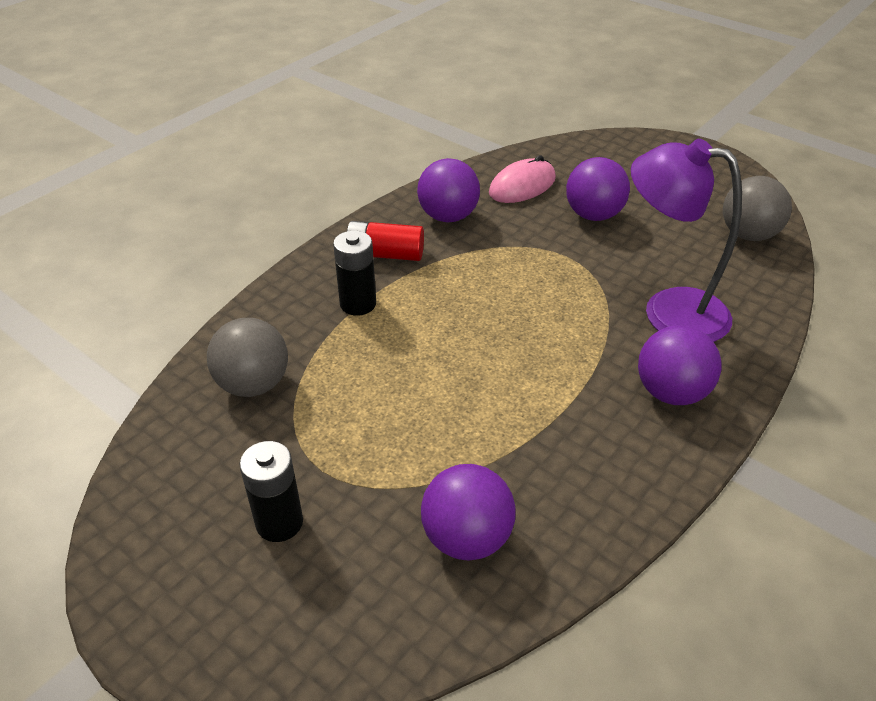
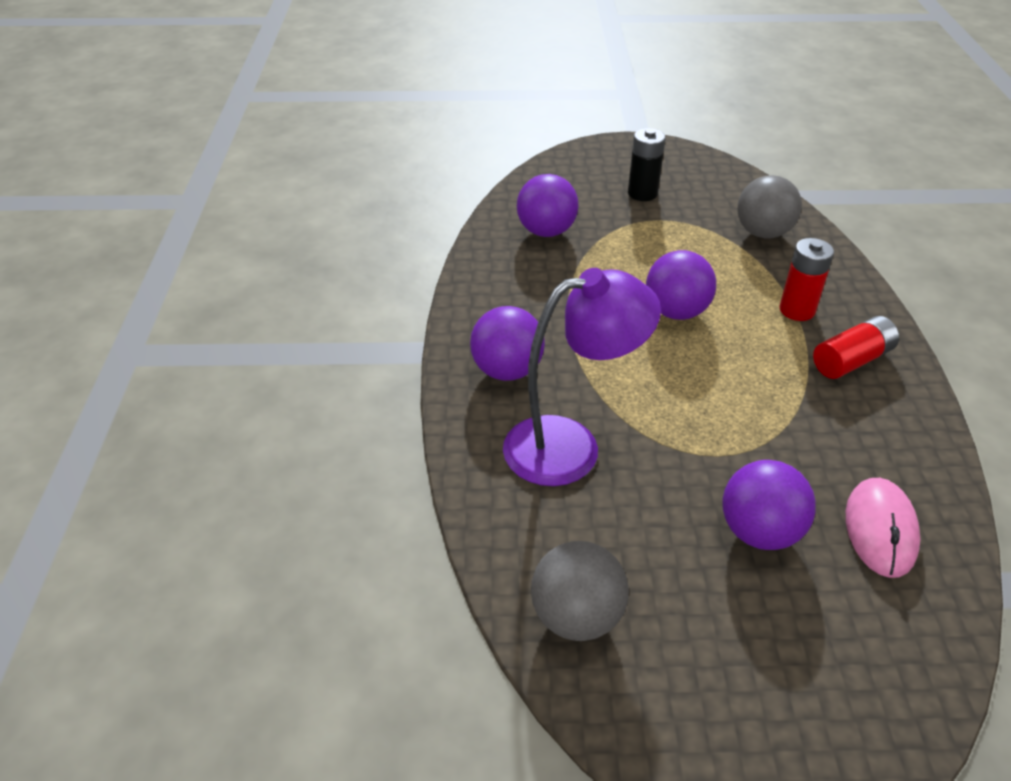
camera: 140 degrees right, 0 degrees up
black battery [333,231,376,316] -> red battery [779,238,834,321]
purple ball [417,158,480,222] -> purple ball moved to [646,250,716,320]

